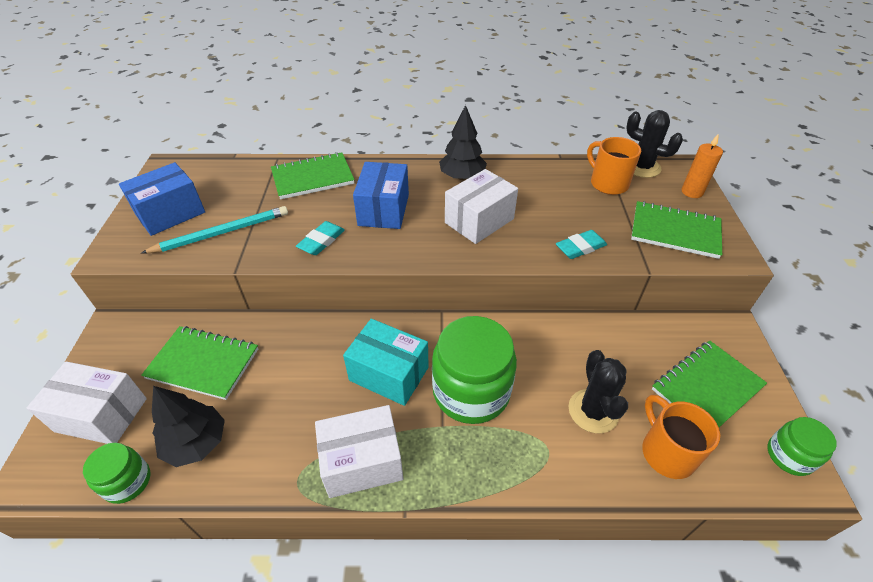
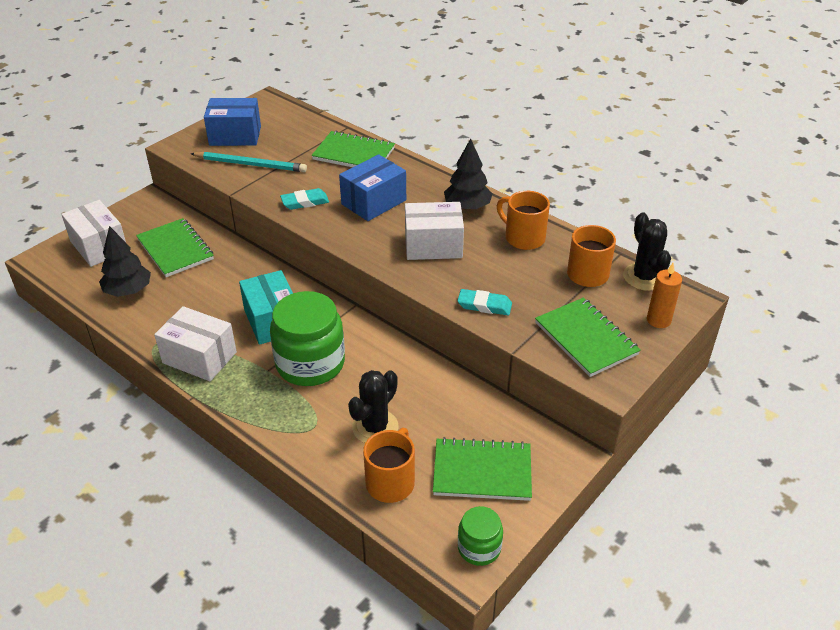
camera: 40 degrees right, 5 degrees down
green jar [83,443,151,504] -> none
none -> orange mug [497,191,550,250]

